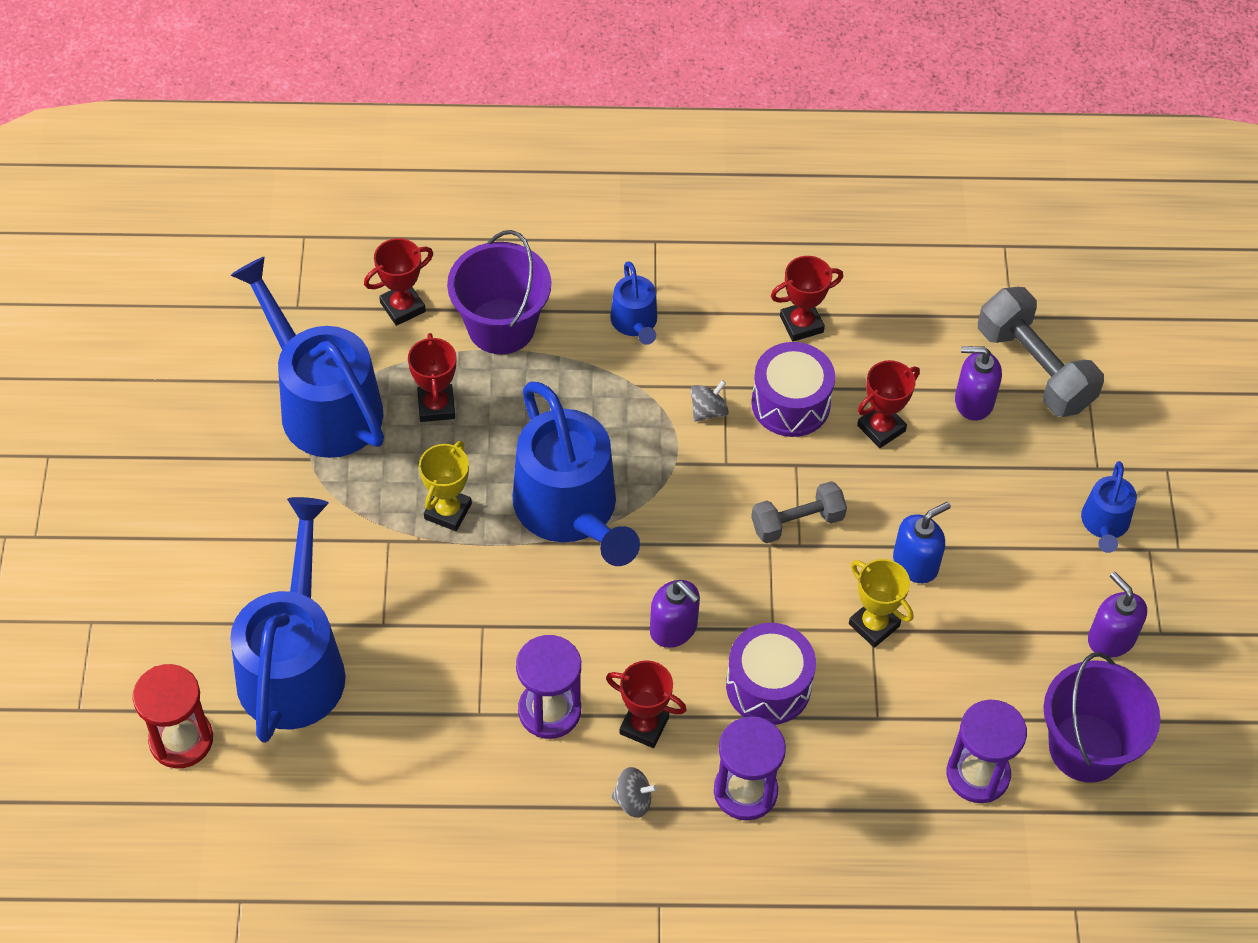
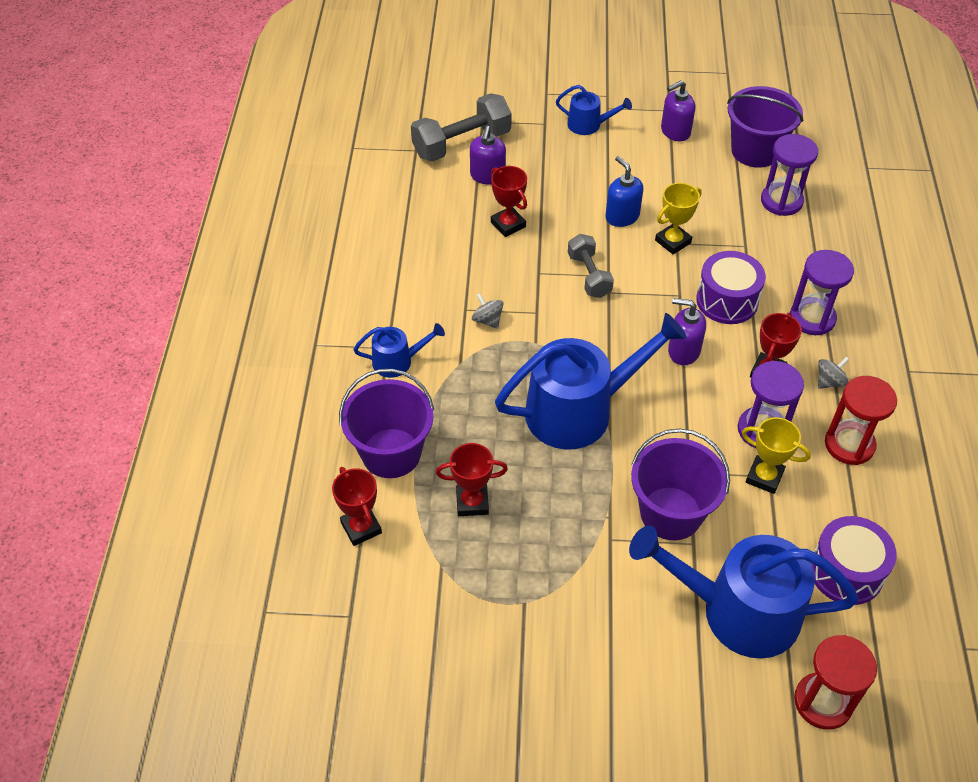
camera: 85 degrees left, 5 degrees down
blue watering can [230,256,384,458] -> none
yellow trophy [419,441,472,531] -> yellow trophy moved to [742,417,811,494]
grey spinning top [611,767,657,818] -> grey spinning top turned 45 degrees clockwise [818,357,849,389]
purple soap dispenser [650,580,700,648] -> purple soap dispenser turned 120 degrees counterclockwise [668,298,706,365]
purple drum [751,342,835,437] -> purple drum moved to [811,516,897,605]
red trophy [771,256,843,342] -> none
none -> purple bucket [631,429,730,540]
none -> red hourglass [825,376,897,465]

